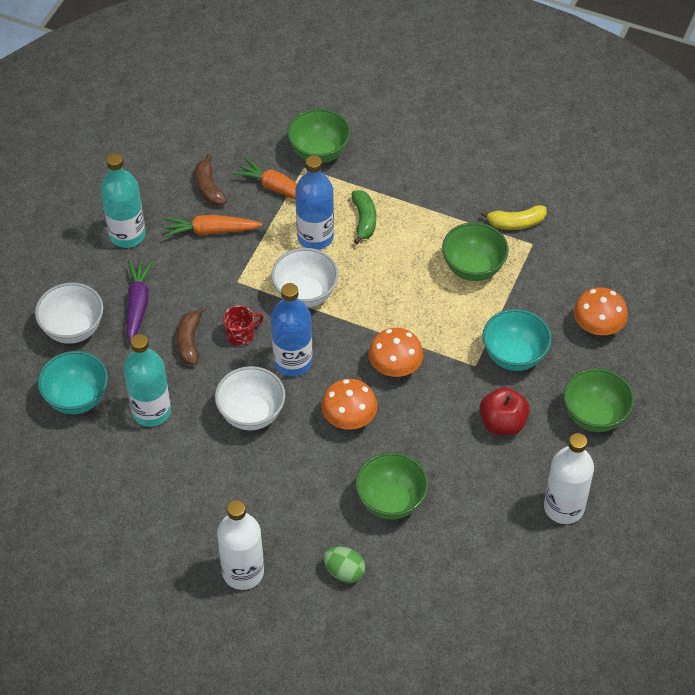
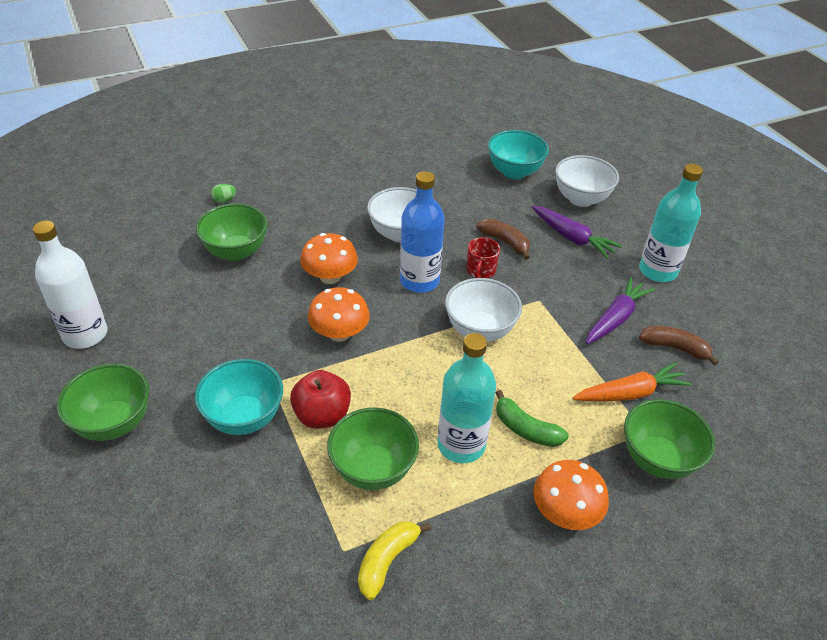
camera: 130 degrees right, 10 degrees down
turquoise bottle [123,334,171,427] -> turquoise bottle moved to [437,333,496,463]
orange carrot [163,215,263,238] -> purple carrot [586,277,655,344]
white bottle [217,500,264,590] -> none
blue bottle [295,155,334,250] -> none
green egg [323,547,365,583] -> green egg [211,184,236,203], size x0.65
red apple [479,387,530,435] -> red apple moved to [290,370,351,429]
orange mushroom [573,287,628,335] -> orange mushroom moved to [533,460,609,530]

